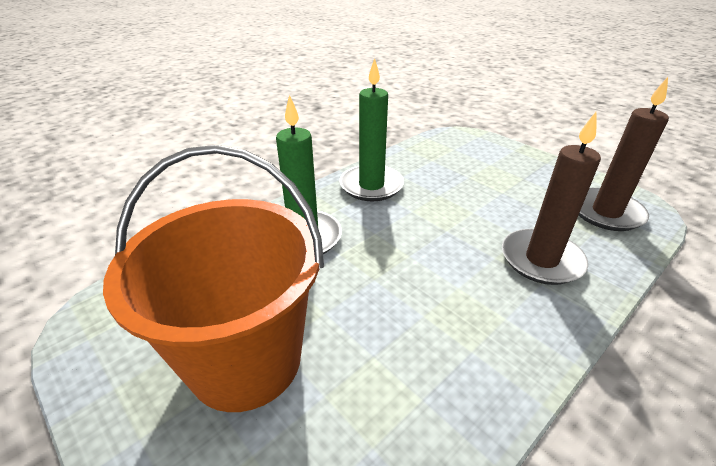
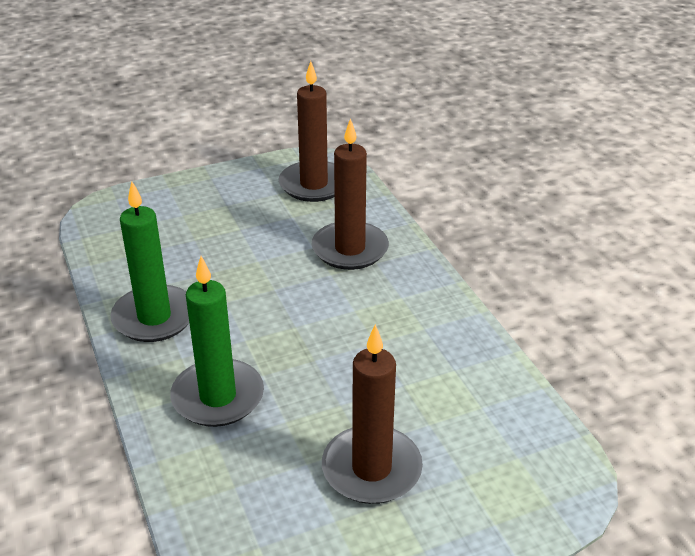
camera: 70 degrees left, 0 degrees up
orange bucket [103,145,324,412] -> brown candle [322,324,423,504]

